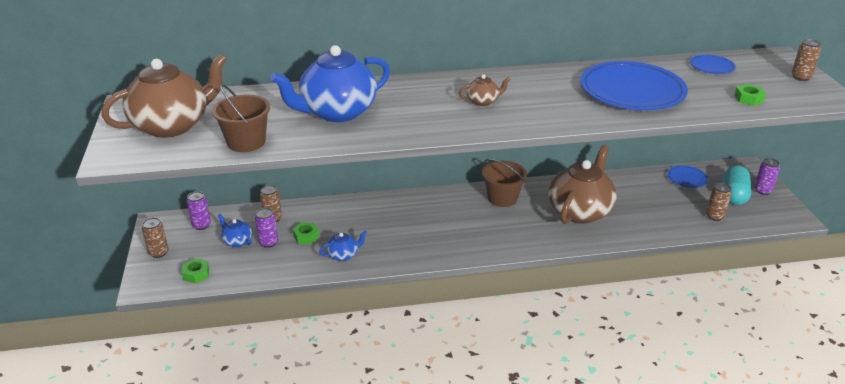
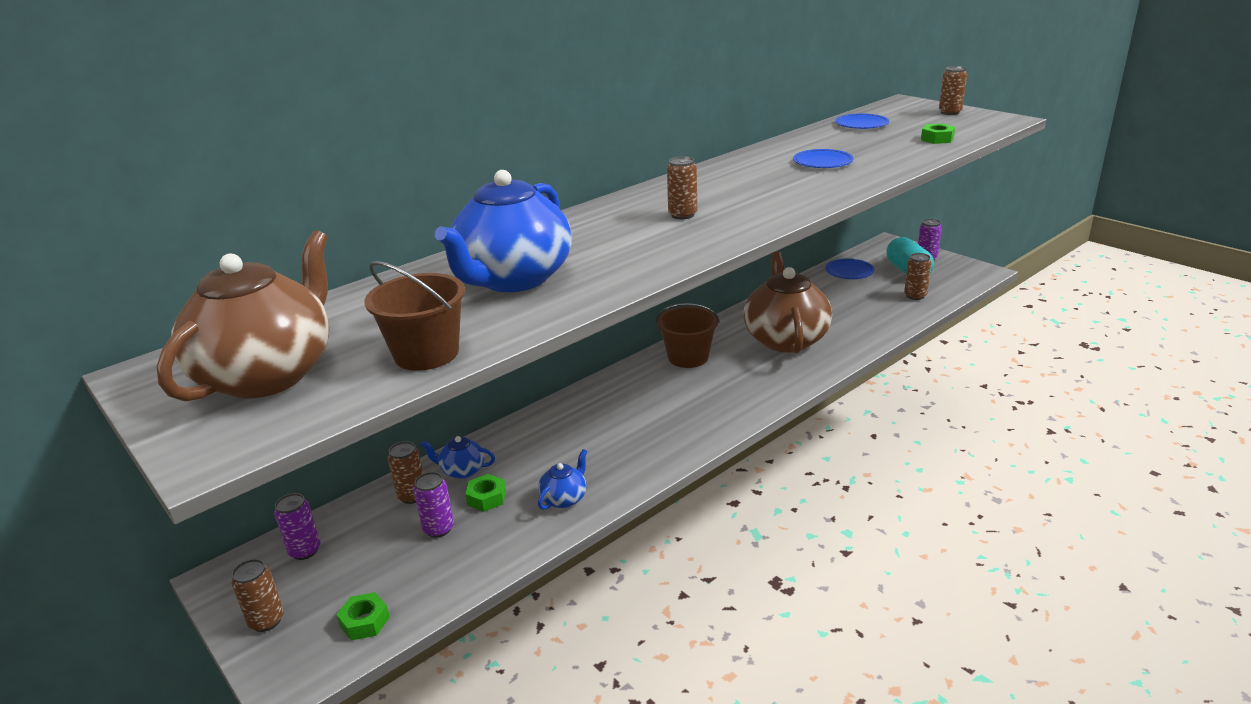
camera: 30 degrees left, 5 degrees down
blue teapot [218,214,252,247] -> blue teapot moved to [420,436,495,479]
brown teapot [459,74,510,106] -> brown can [667,156,697,219]
blue plate [580,61,688,110] -> blue plate [793,149,854,168], size x0.44

